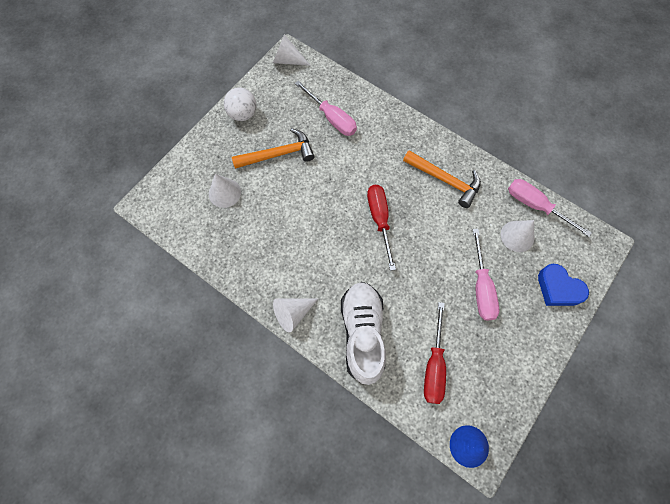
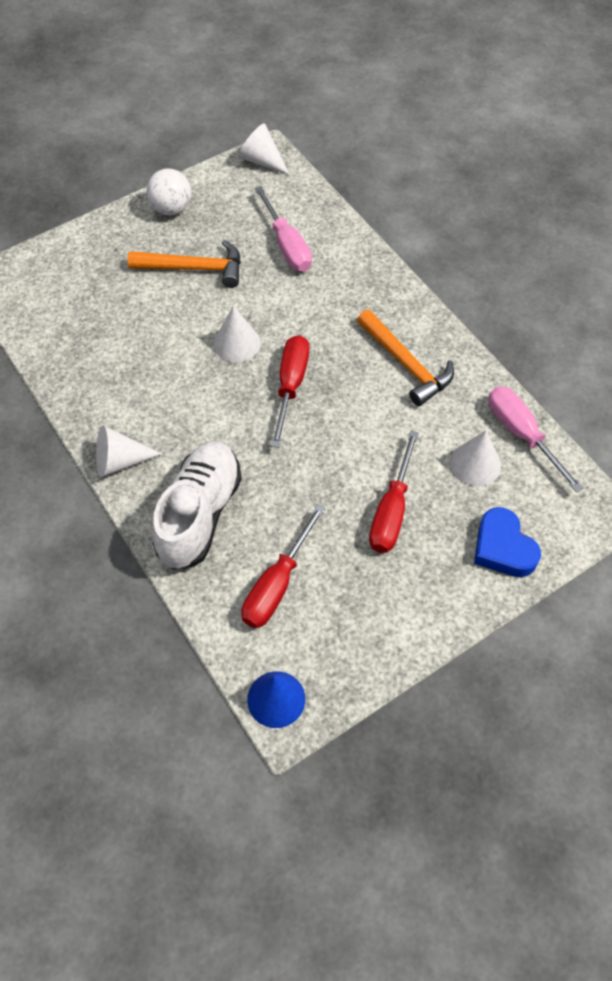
camera: 20 degrees right, 10 degrees down
white cone [209,174,241,208] -> white cone moved to [214,306,261,362]
pink screwdriver [473,229,499,321] -> red screwdriver [369,431,419,553]

